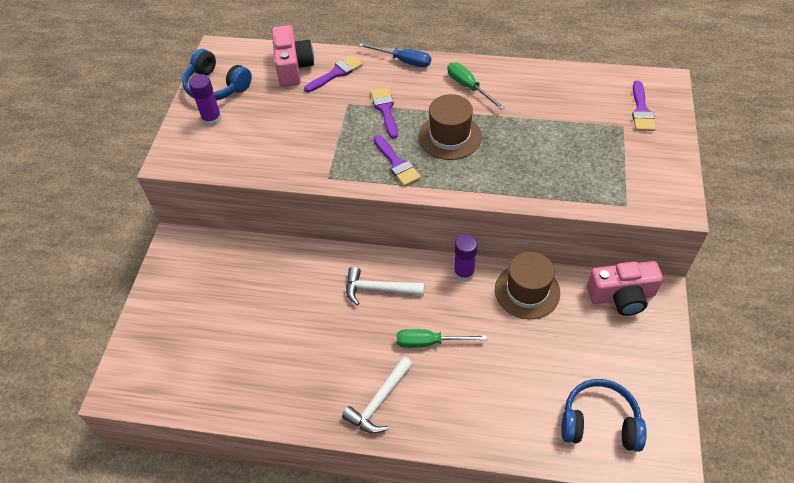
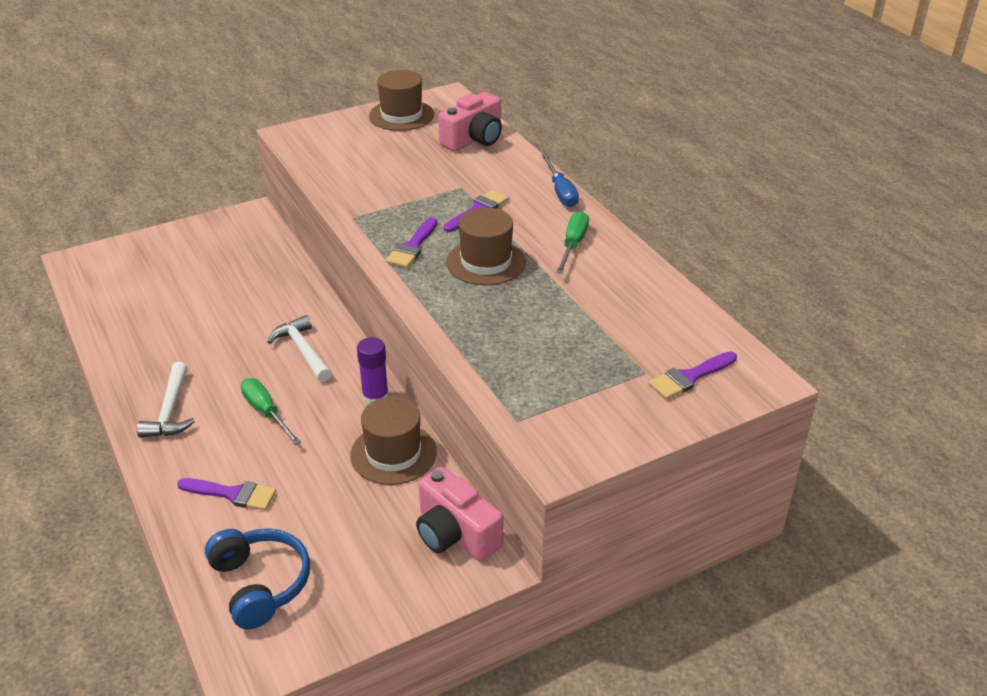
camera: 50 degrees right, 15 degrees down
blue headphones [182,49,252,101] -> brown hat [369,70,434,131]
purple glue stick [189,74,222,126] -> none
purple brush [304,55,363,92] -> purple brush moved to [177,478,276,510]
white hammer [342,356,413,434] -> white hammer turned 90 degrees counterclockwise [137,362,195,438]

